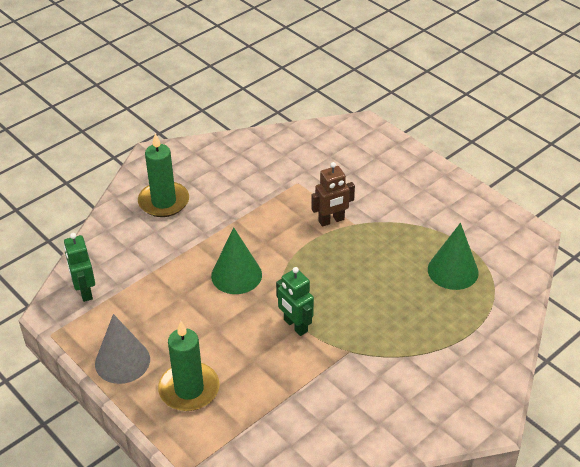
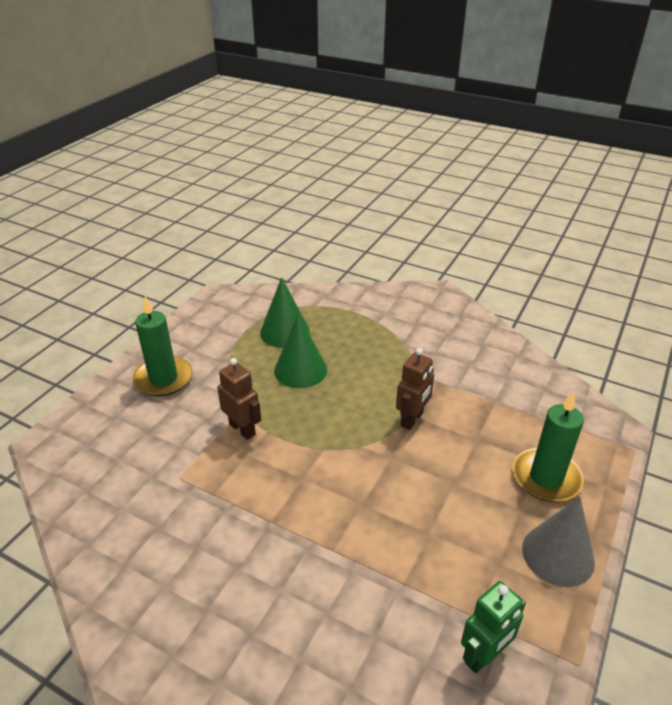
camera: 110 degrees left, 5 degrees down
green candle [138,133,189,217] -> green candle moved to [133,296,192,396]
green cone [211,227,262,294] -> green cone moved to [274,314,327,388]
green robot [276,267,314,336] -> brown robot [396,348,434,430]

